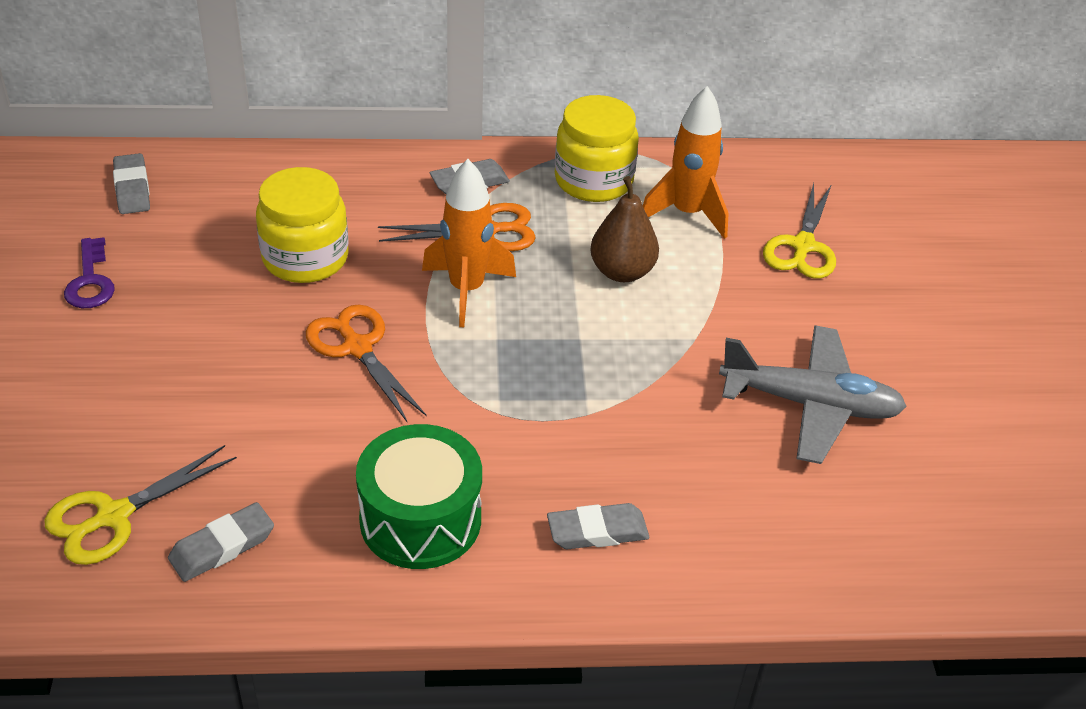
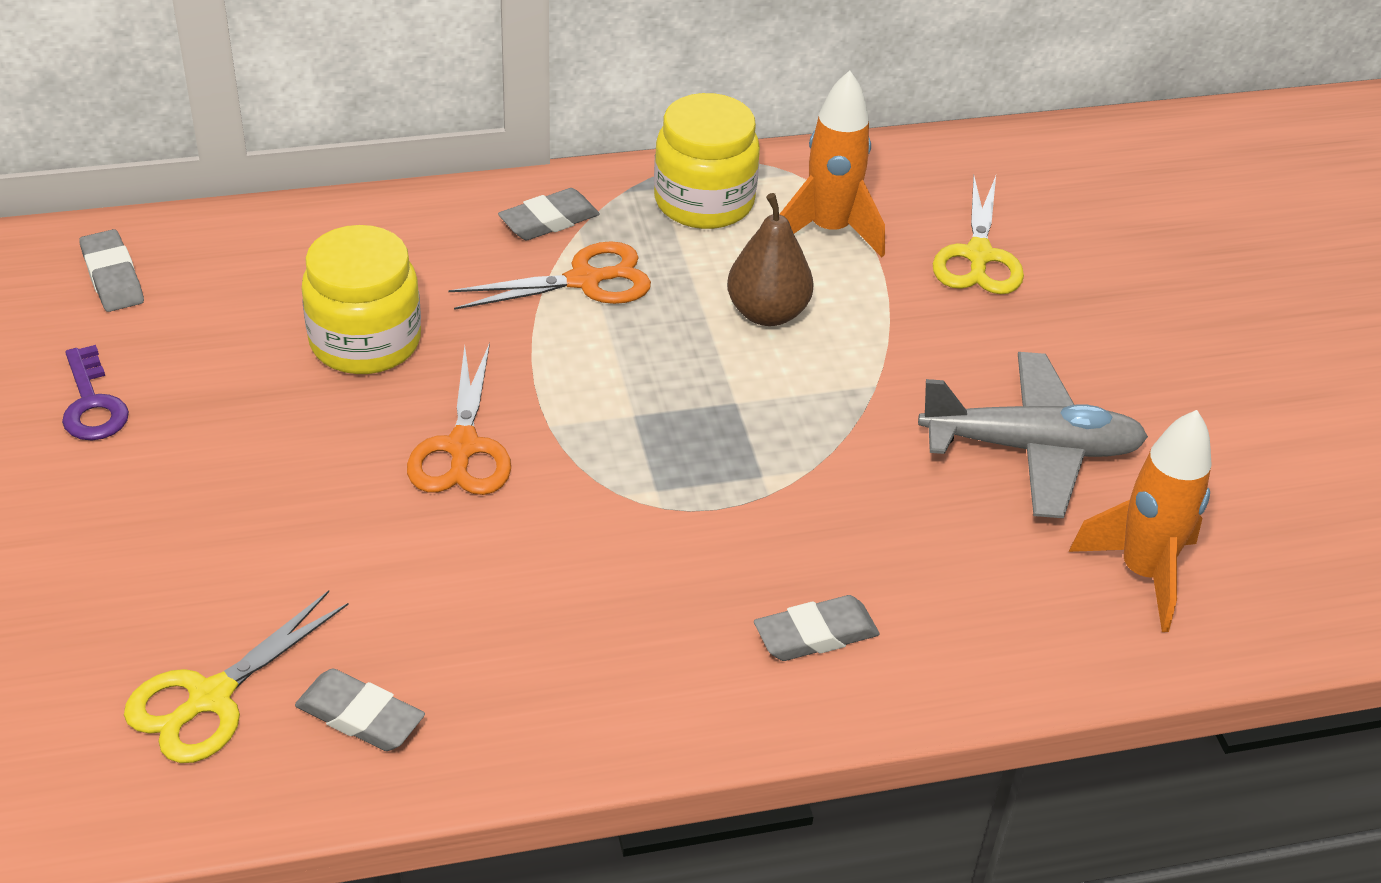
camera: 10 degrees left, 0 degrees up
grey eraser [168,502,274,582] -> grey eraser turned 75 degrees clockwise [295,669,425,751]
orange scissors [306,304,426,423] -> orange scissors turned 135 degrees counterclockwise [407,343,511,495]
green drum [356,424,482,569] -> none
orange rocket [422,159,516,327] -> orange rocket moved to [1069,410,1212,632]

